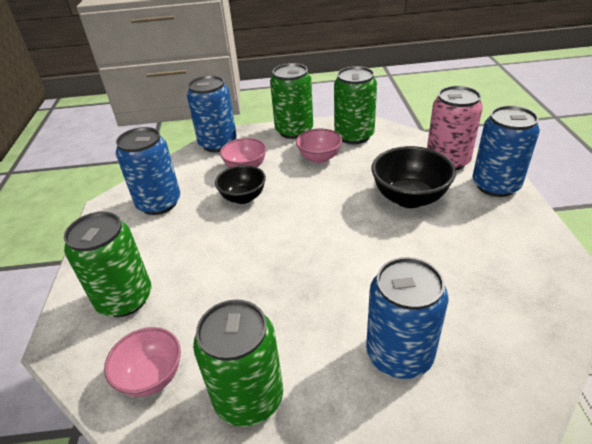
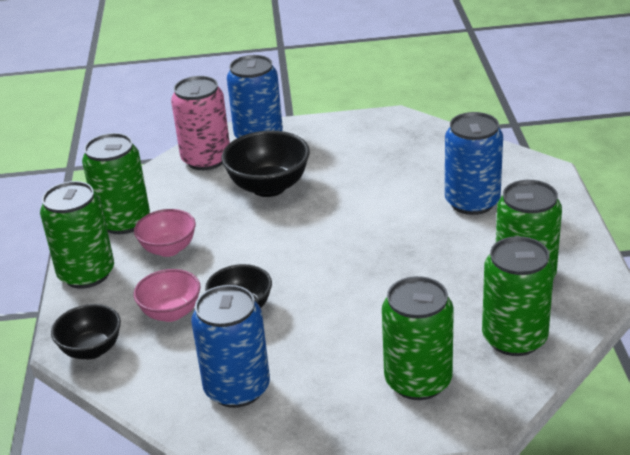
camera: 90 degrees left, 5 degrees down
pink bowl [104,327,181,397] -> green can [482,236,554,356]
blue can [187,75,237,152] -> black bowl [51,304,121,360]

